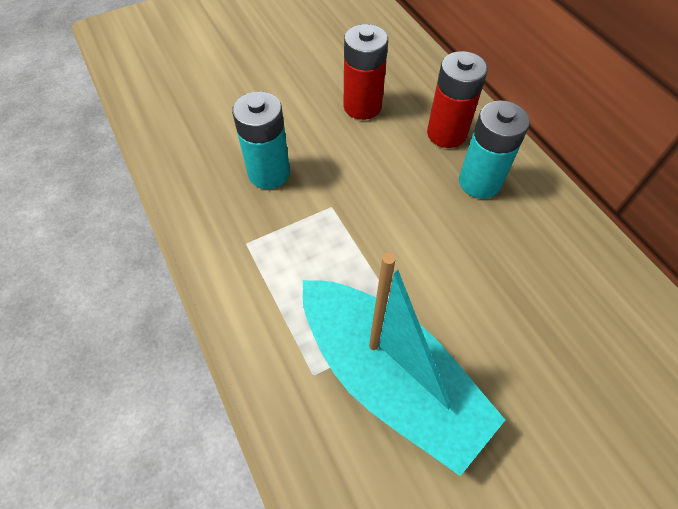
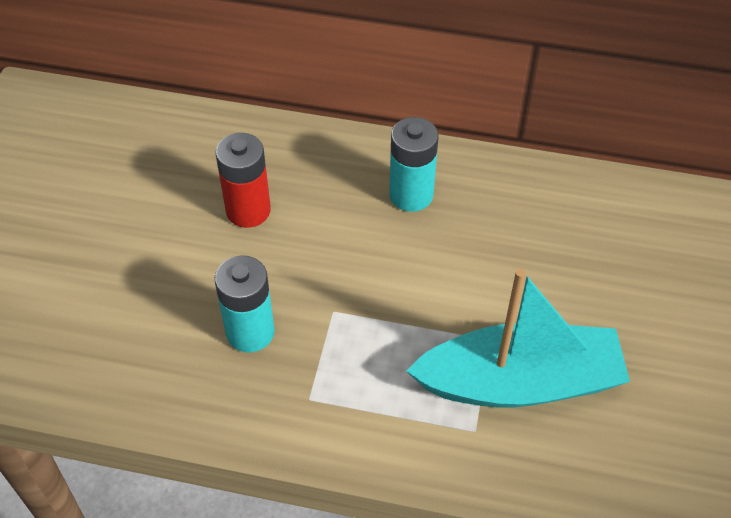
camera: 50 degrees left, 5 degrees down
red battery [427,51,488,148] -> none

